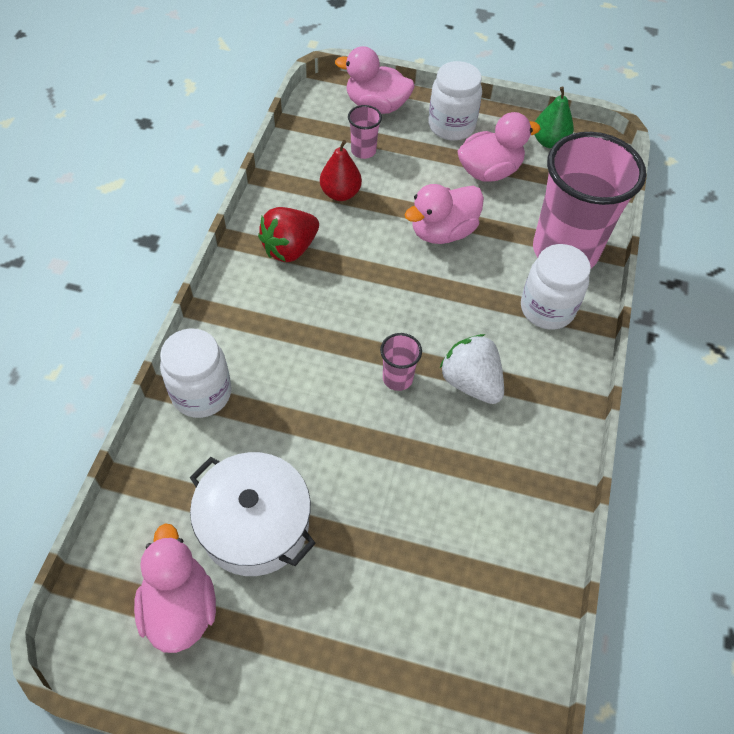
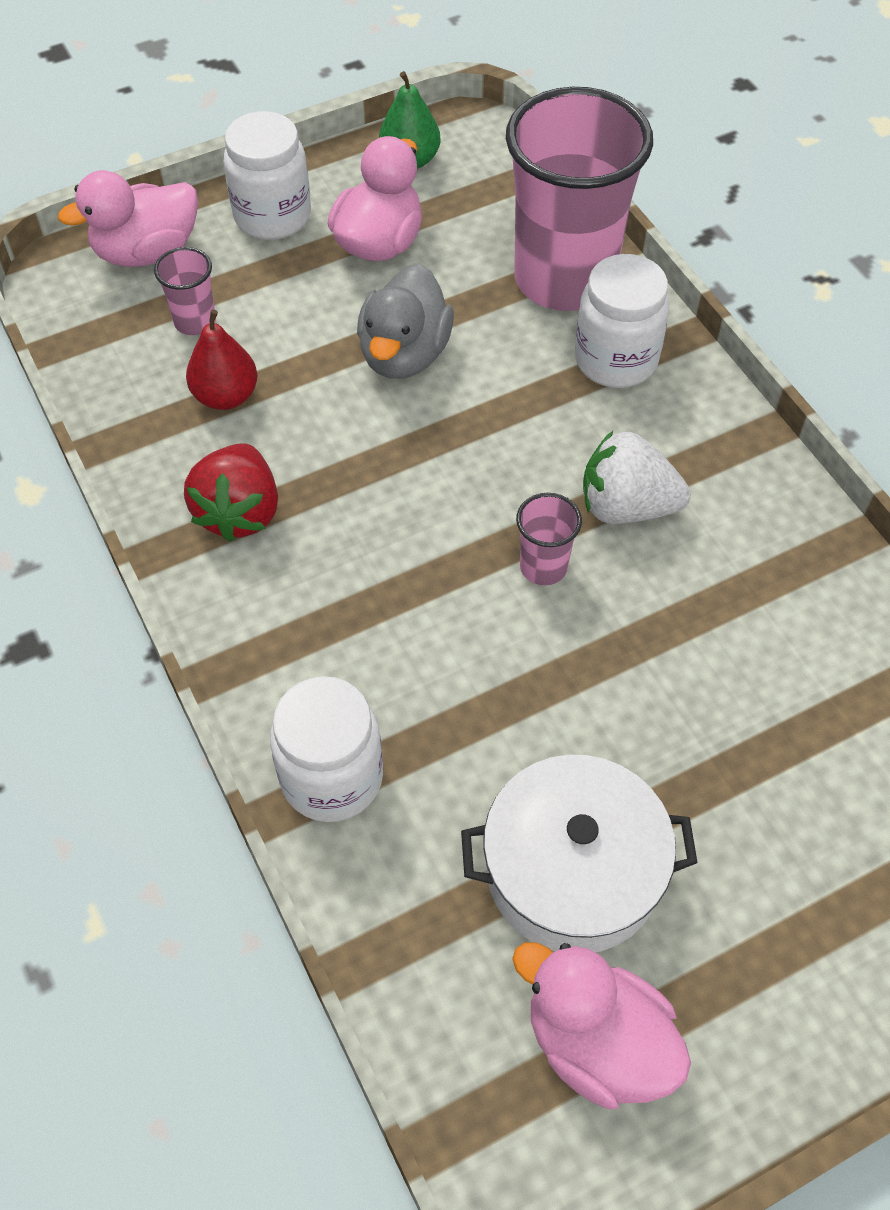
camera: 40 degrees left, 0 degrees up
pink duck [404,184,484,244] -> grey duck [357,264,454,379]

